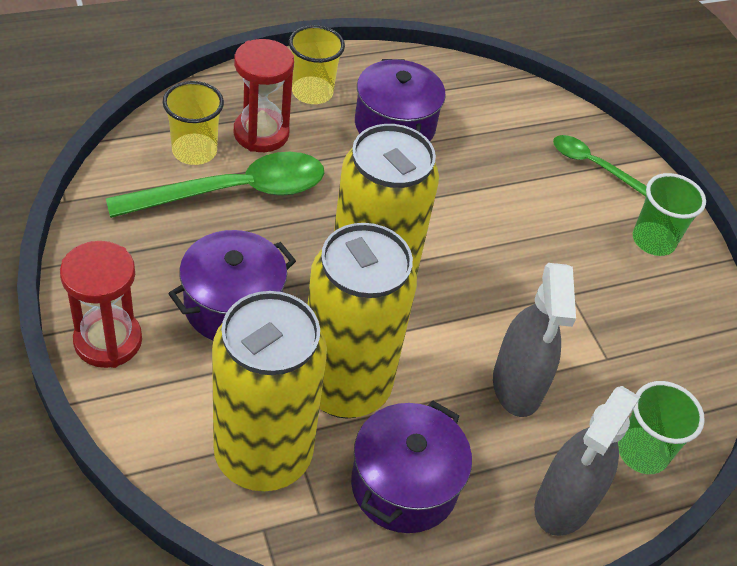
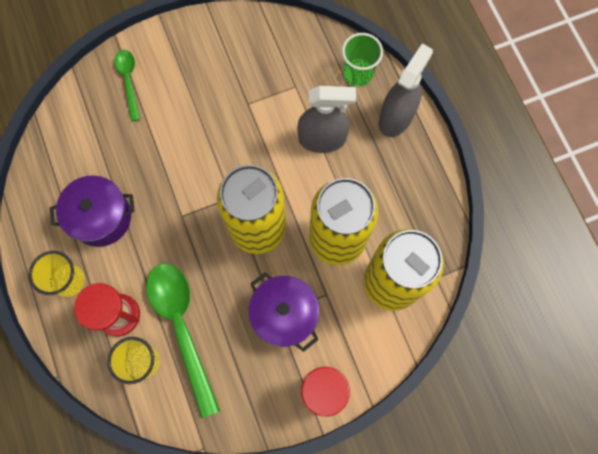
camera: 85 degrees left, 25 degrees up
purple pot [351,401,472,533] -> none
grey spray bottle [534,386,640,536] -> grey spray bottle turned 90 degrees counterclockwise [379,43,433,137]
green spoon [553,135,647,197] -> green spoon turned 135 degrees clockwise [114,50,140,121]
green cup [633,173,706,256] -> none

